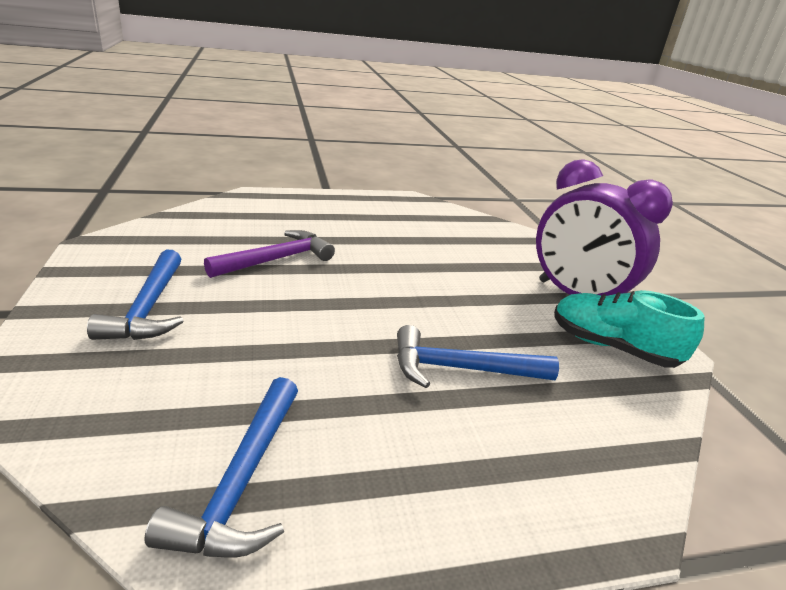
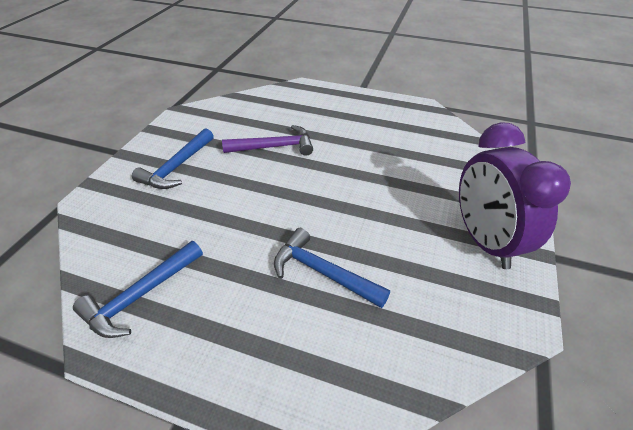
camera: 35 degrees right, 15 degrees up
turquoise shoe [554,290,705,368] -> none

